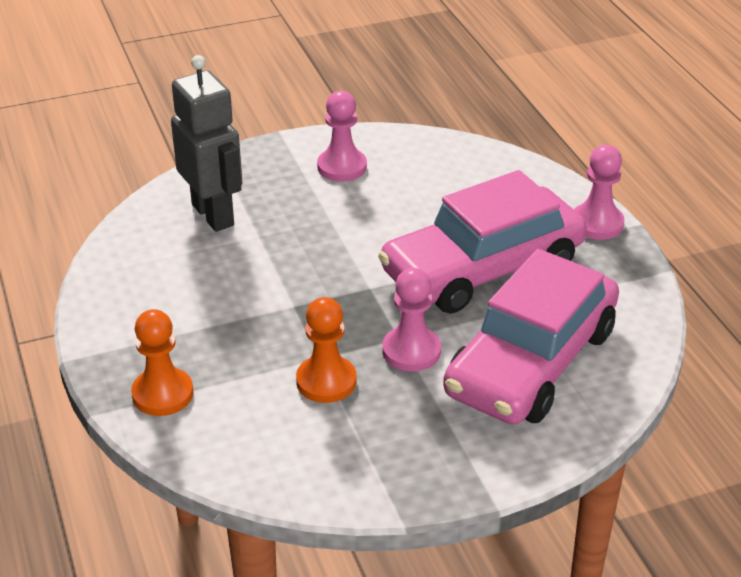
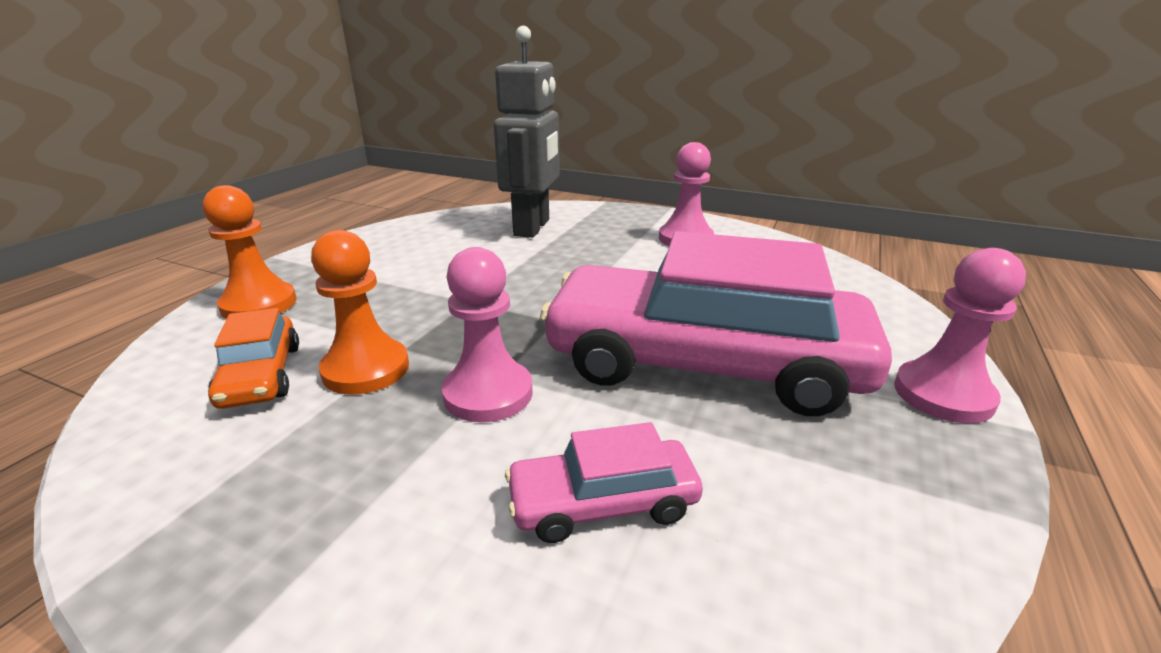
camera: 45 degrees right, 10 degrees down
pink car [443,249,619,425] -> pink car [505,422,703,543], size x0.43
none -> orange car [208,308,299,409]

